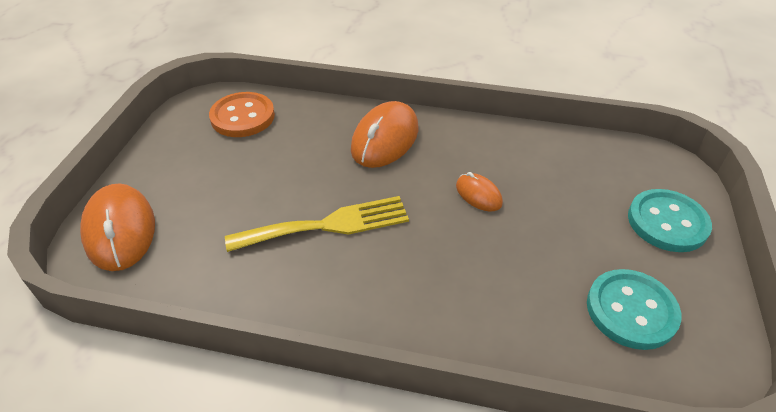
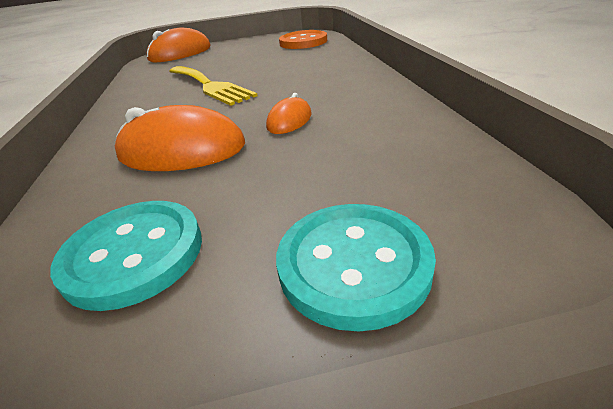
camera: 70 degrees right, 10 degrees down
orange mouse [351,101,418,168] -> orange mouse moved to [115,105,245,171]

